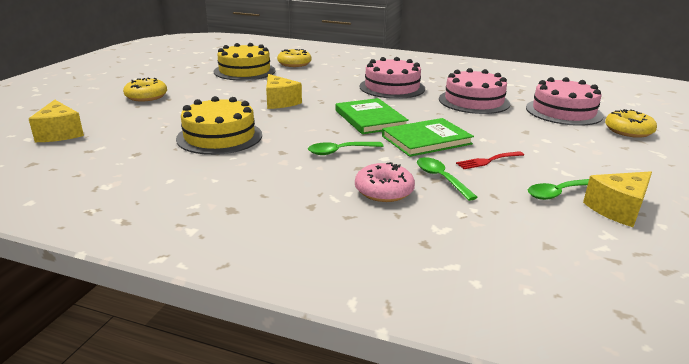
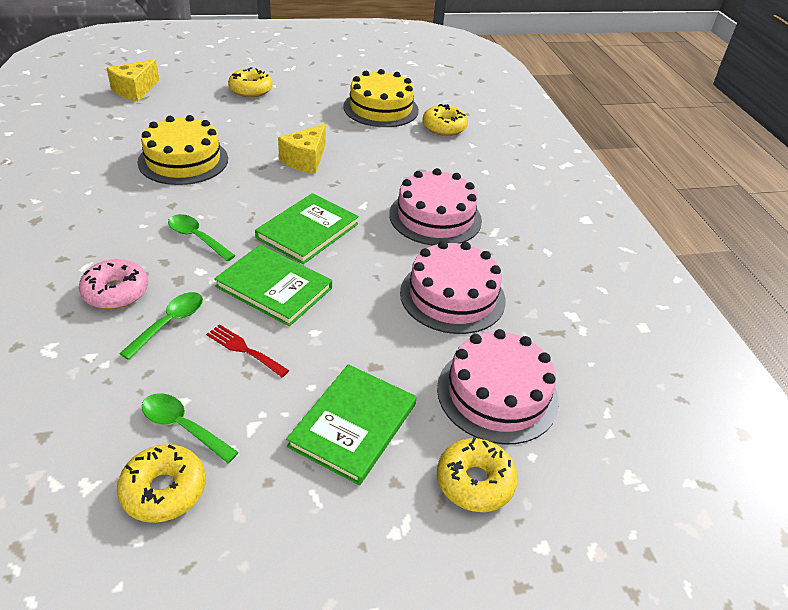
camera: 55 degrees right, 15 degrees up
yellow cheese [583,171,652,227] -> yellow donut [117,444,206,523]
none -> green book [286,364,417,485]

